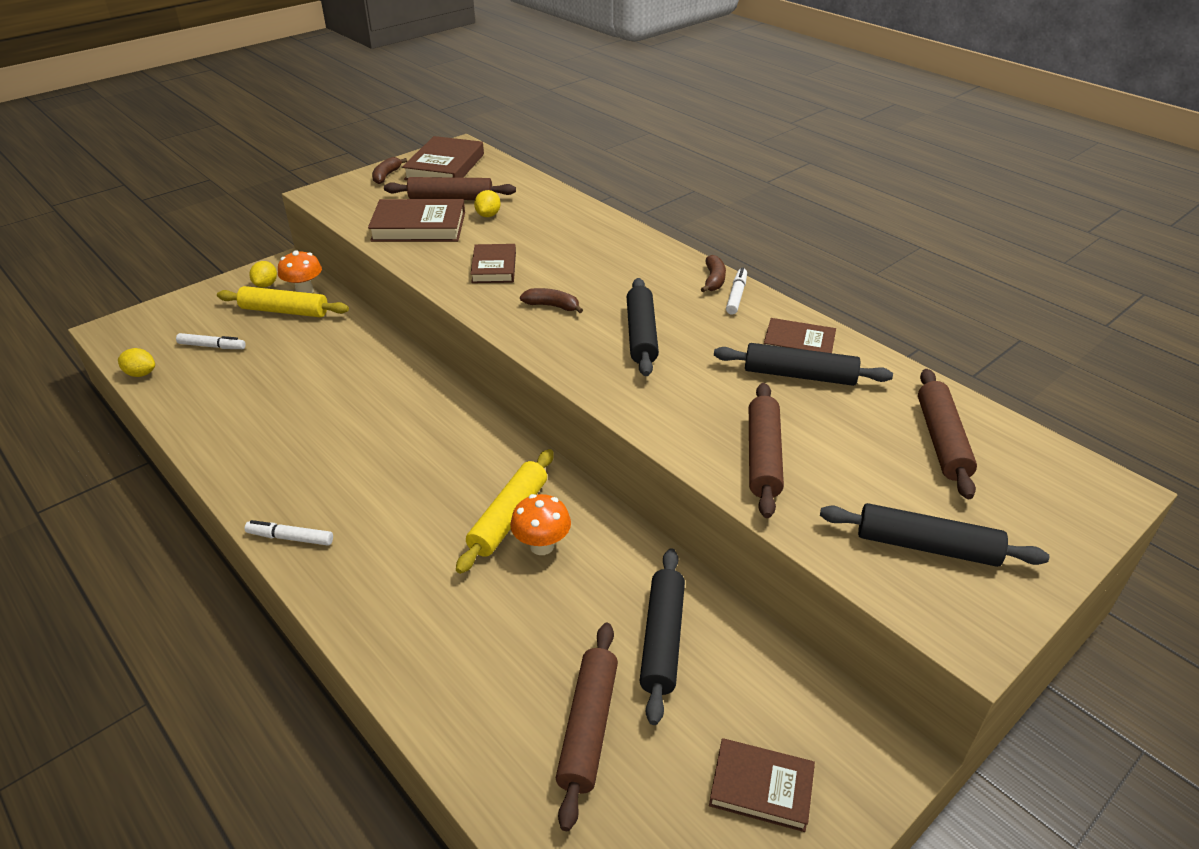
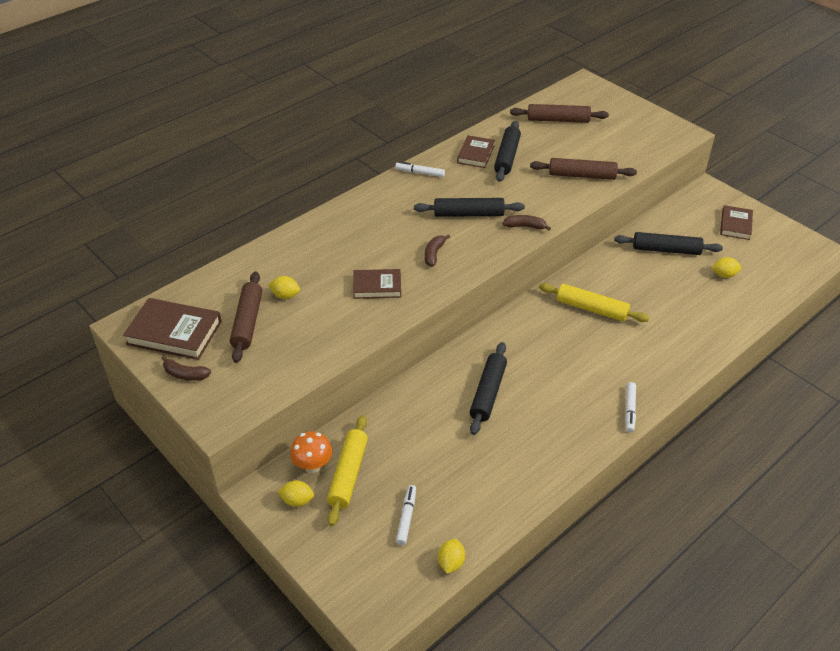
camera: 90 degrees left, 5 degrees up
brown book [368,199,465,242] -> none
orange mushroom [510,494,571,555] -> none
brown rolling pin [556,623,618,831] -> yellow lemon [711,257,741,278]
brown banana [701,255,726,293] -> brown banana moved to [503,215,551,231]
black rolling pin [820,503,1049,567] -> black rolling pin moved to [470,342,507,435]

